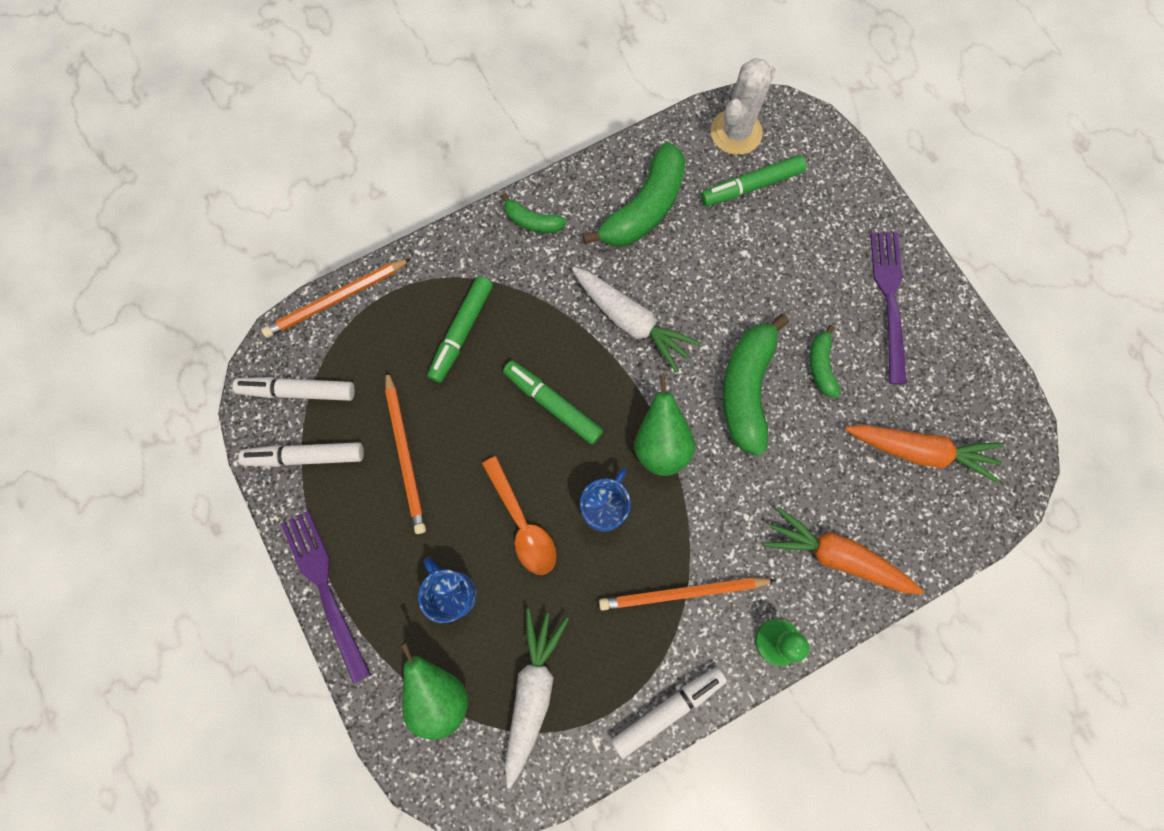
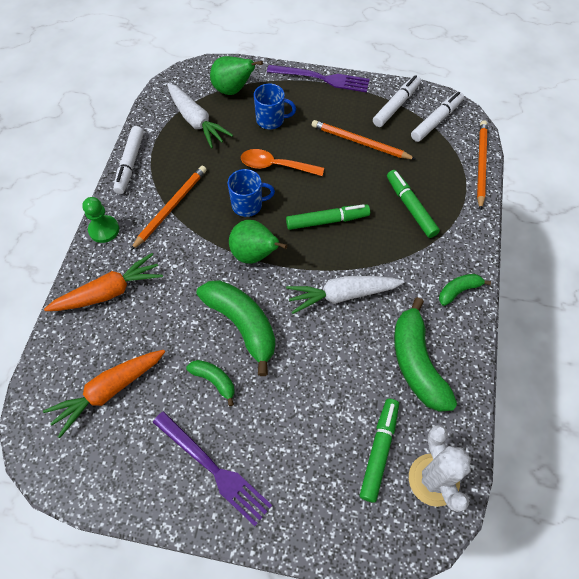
camera: 130 degrees right, 15 degrees down
blue mug [580,468,631,532] -> blue mug turned 75 degrees counterclockwise [228,169,275,217]

